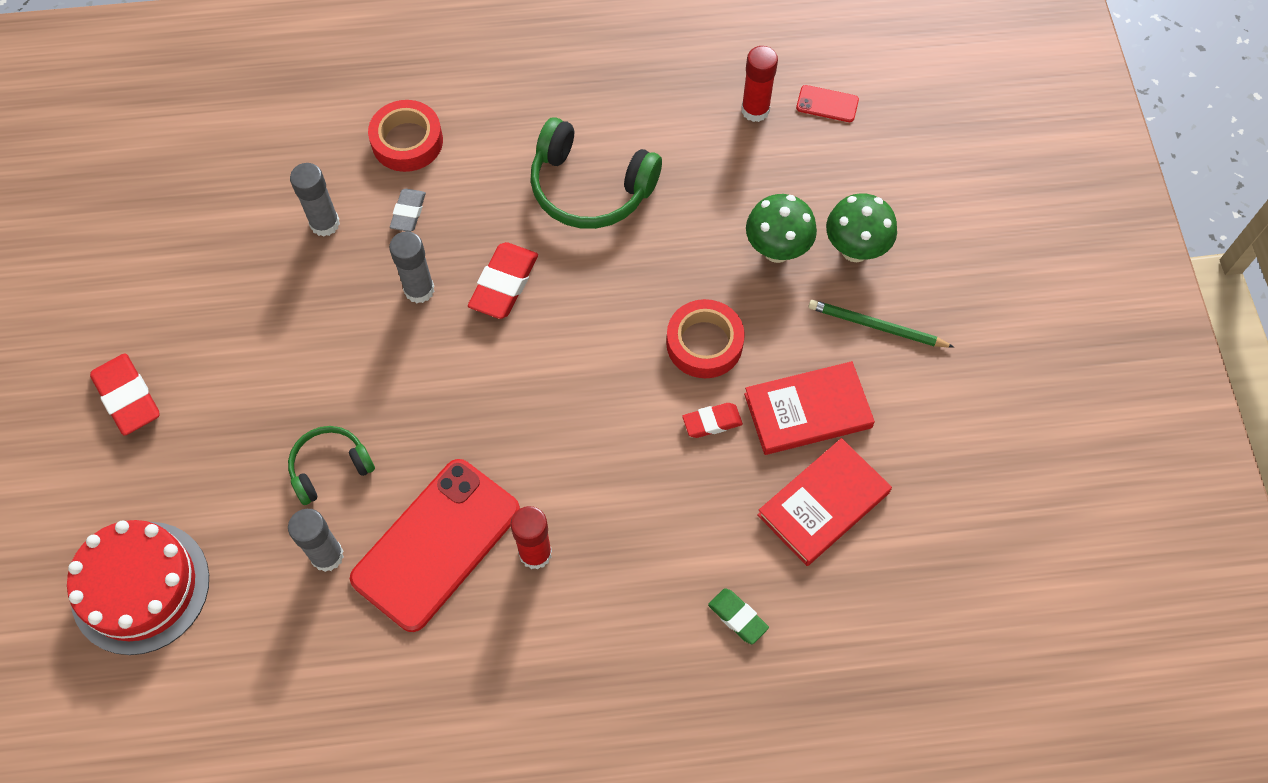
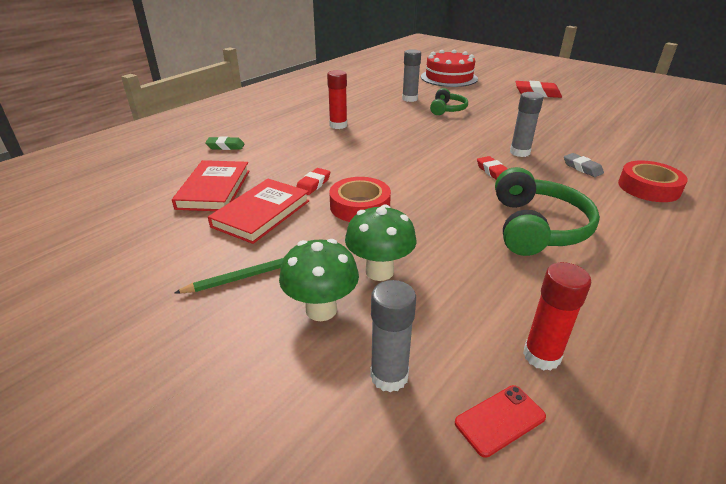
camera: 135 degrees right, 30 degrees down
grey glue stick [290,163,340,237] -> grey glue stick moved to [370,280,416,392]
red phone [350,459,520,632] -> none
red eraser [468,242,538,319] -> red eraser [477,156,508,180], size x0.61
green headphones [530,117,662,229] -> green headphones turned 120 degrees clockwise [495,167,600,256]

